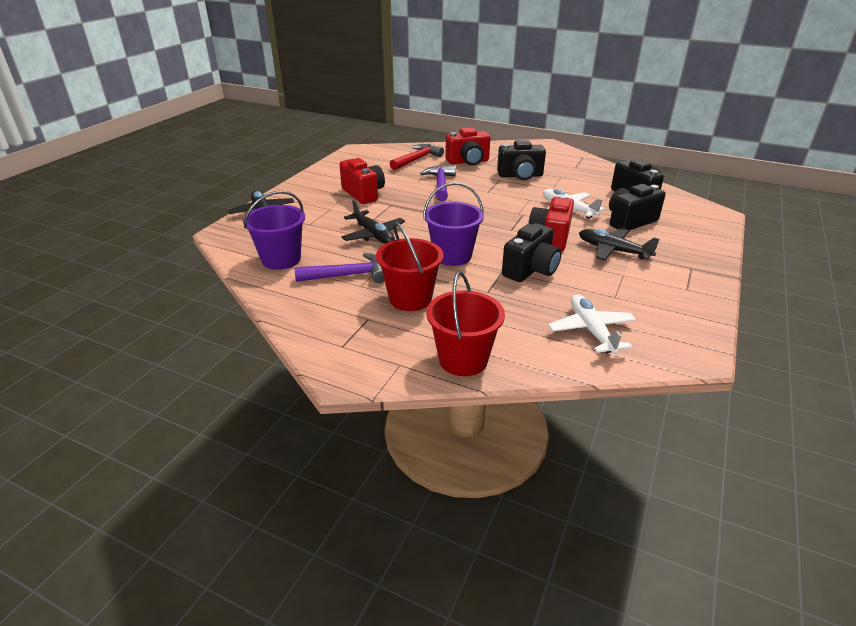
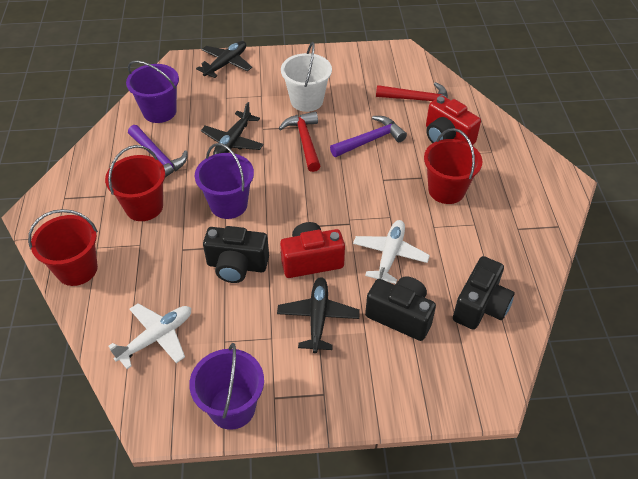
camera: 60 degrees right, 15 degrees up
red camera [339,158,385,204] -> white bucket [281,42,332,112]
black camera [497,140,546,180] -> red bucket [424,128,482,204]
none -> purple bucket [189,343,264,430]
none -> red hammer [279,112,321,172]

